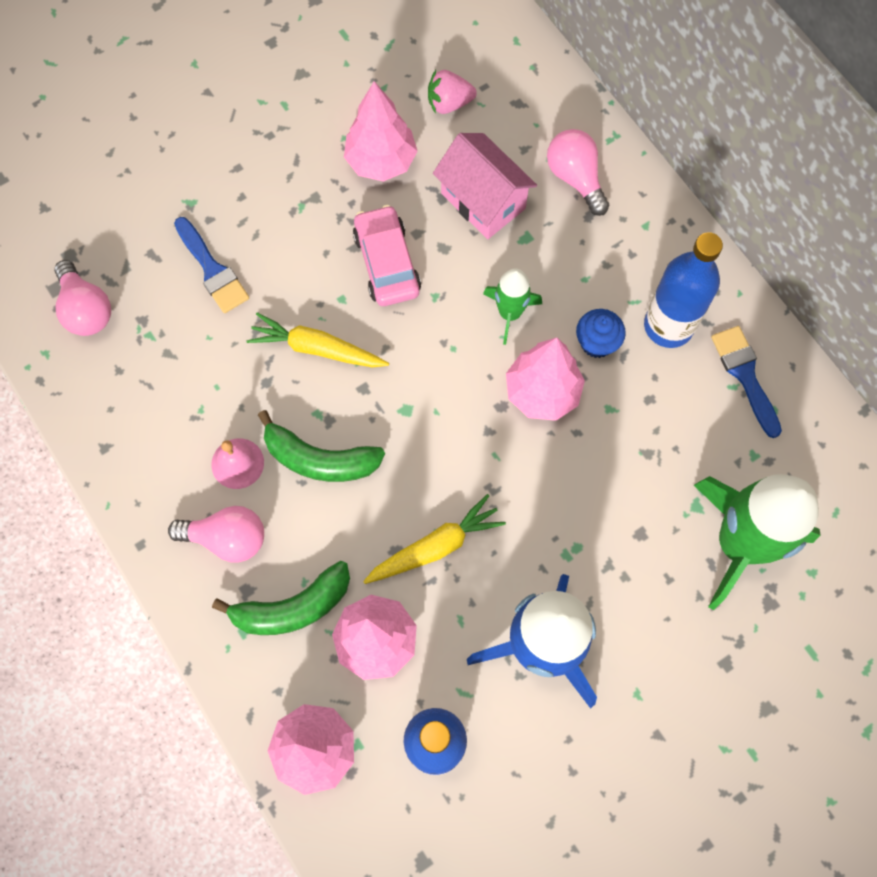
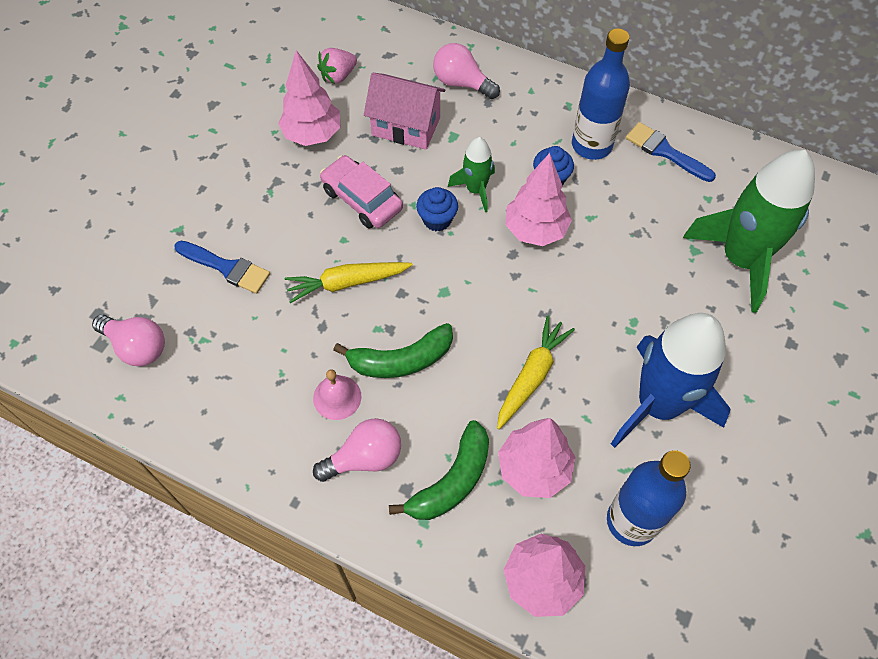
camera: 30 degrees left, 10 degrees down
none -> blue cupcake [416,187,458,231]

